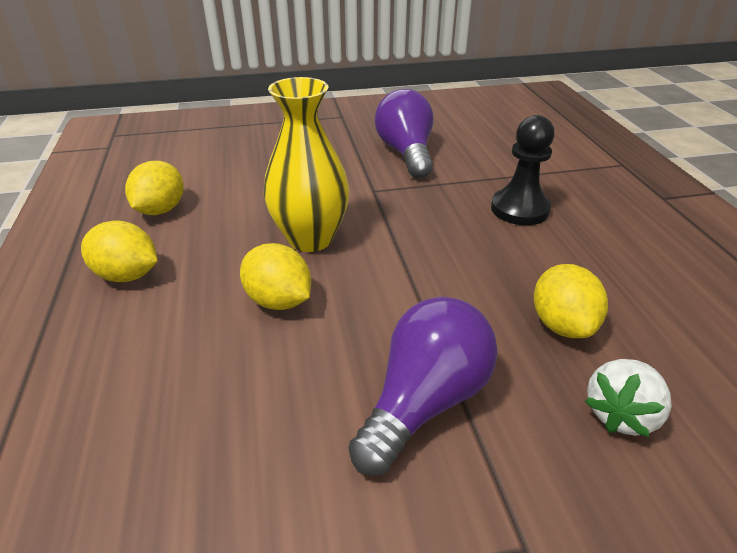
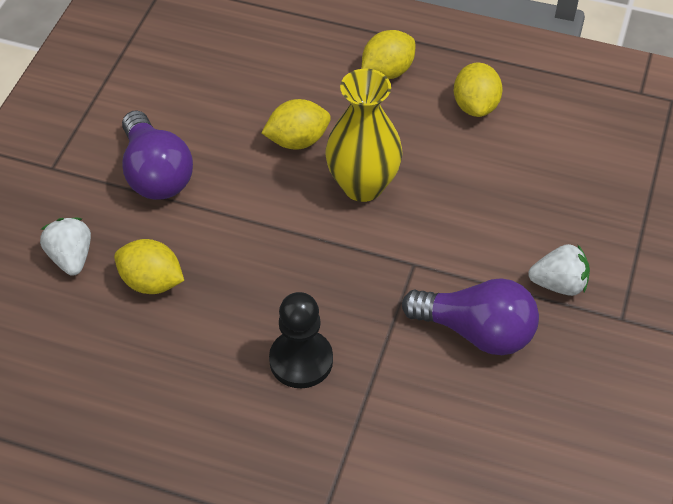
camera: 120 degrees right, 15 degrees up
yellow lemon [125,161,184,215] -> yellow lemon turned 45 degrees clockwise [454,62,503,117]
none -> white strawberry [528,244,590,296]

